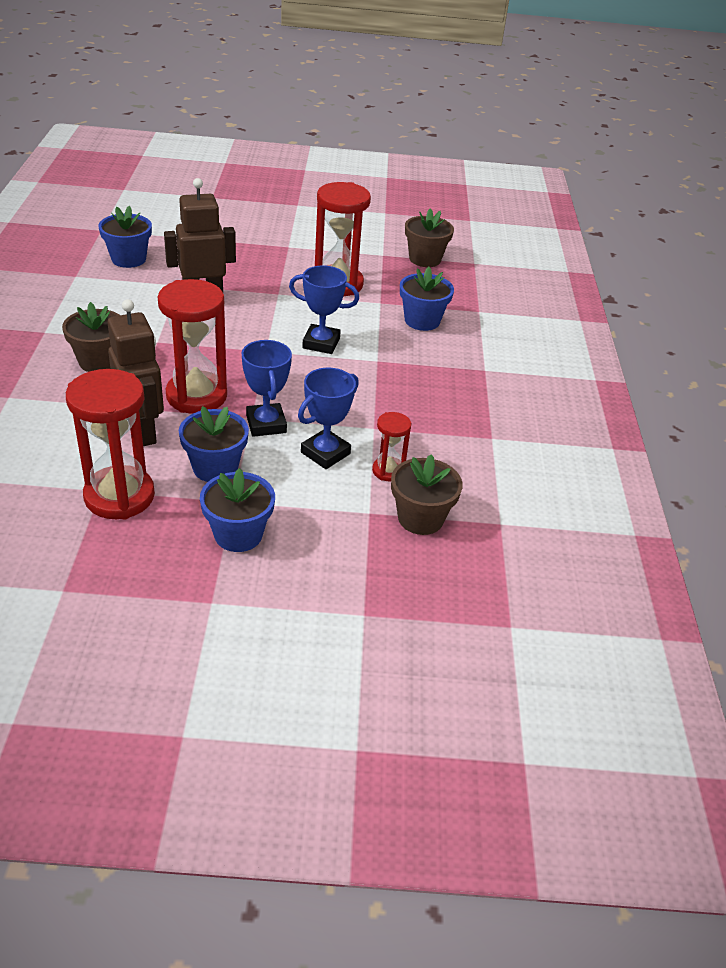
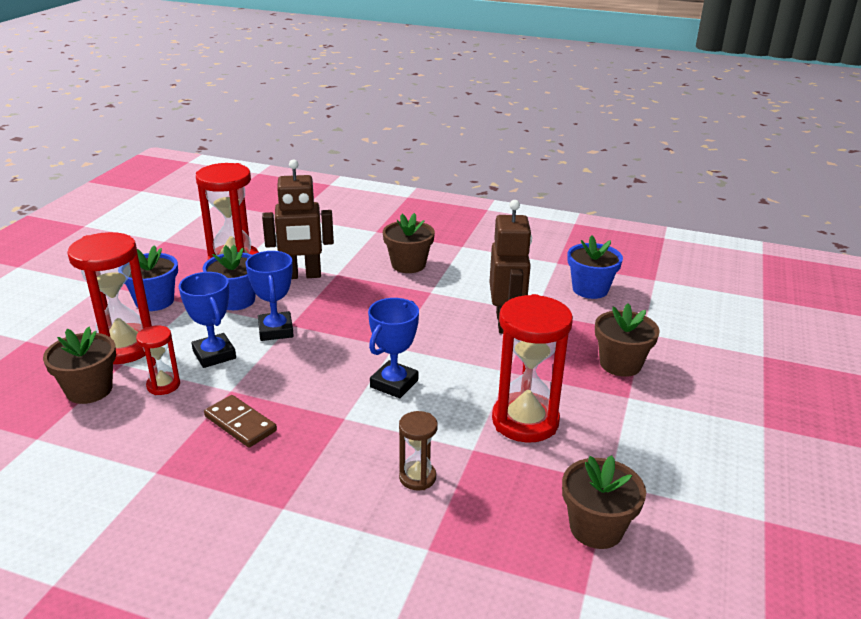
camera: 110 degrees right, 10 degrees down
red hourglass [158,279,227,414] -> red hourglass moved to [67,232,152,364]
blue trophy [242,340,292,437] -> blue trophy turned 75 degrees clockwise [245,251,294,341]
blue flower pot [400,267,454,331] -> brown hourglass [399,411,438,490]
none -> brown domino [204,395,277,448]
none -> brown flower pot [595,303,660,377]

